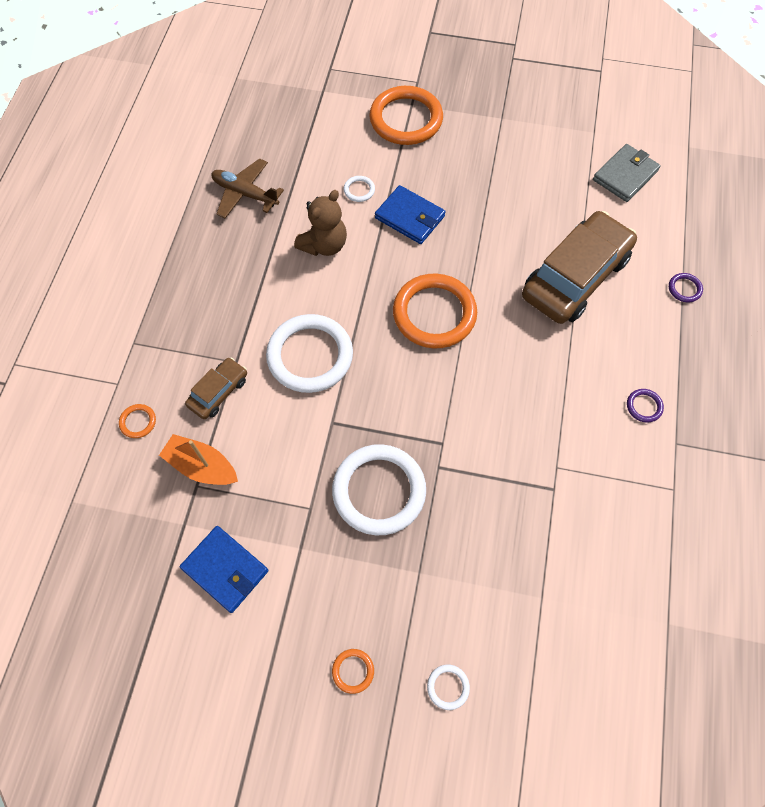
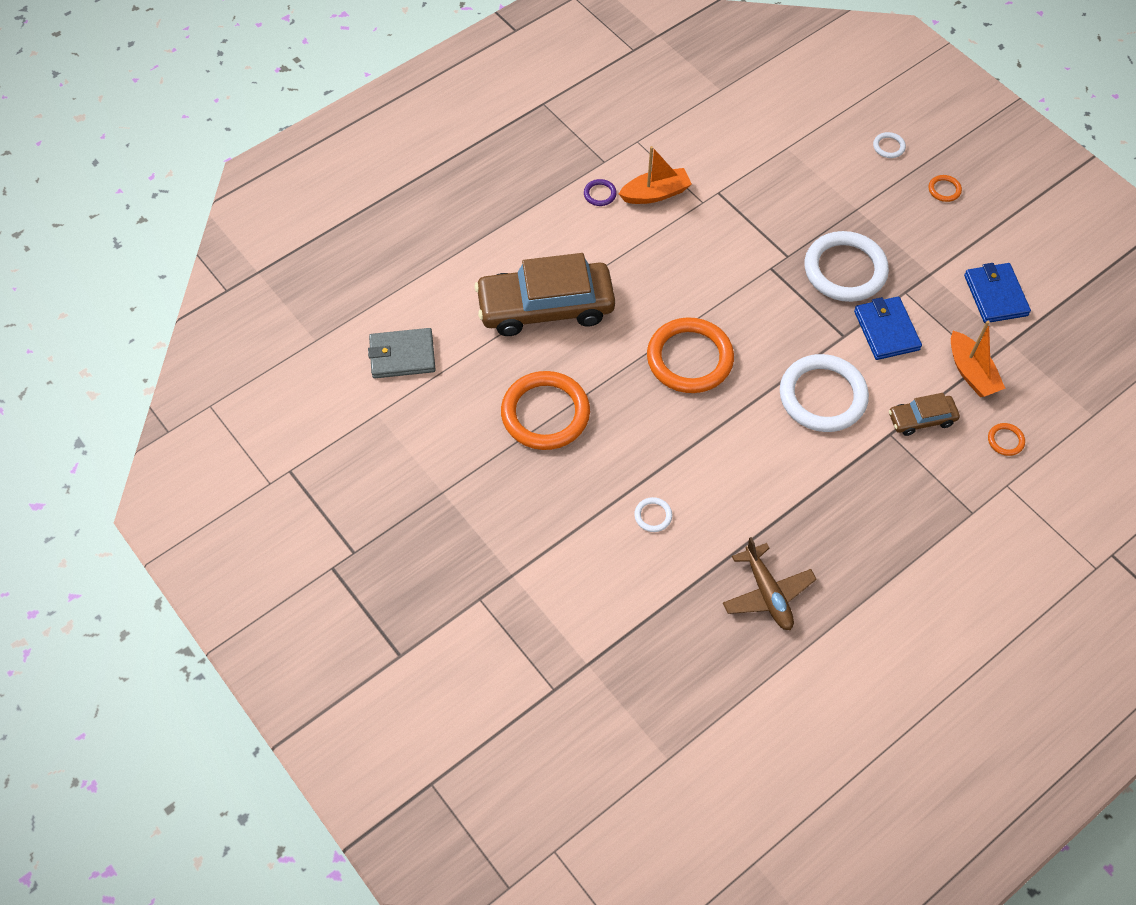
camera: 140 degrees left, 5 degrees down
brown teddy bear [294,190,347,256] -> none
orange ring [369,86,443,145] -> orange ring moved to [501,371,590,450]
blue wallet [375,185,446,244] -> blue wallet moved to [854,297,922,360]
purple ring [669,273,703,302] -> none
none -> orange boat [619,146,692,204]

